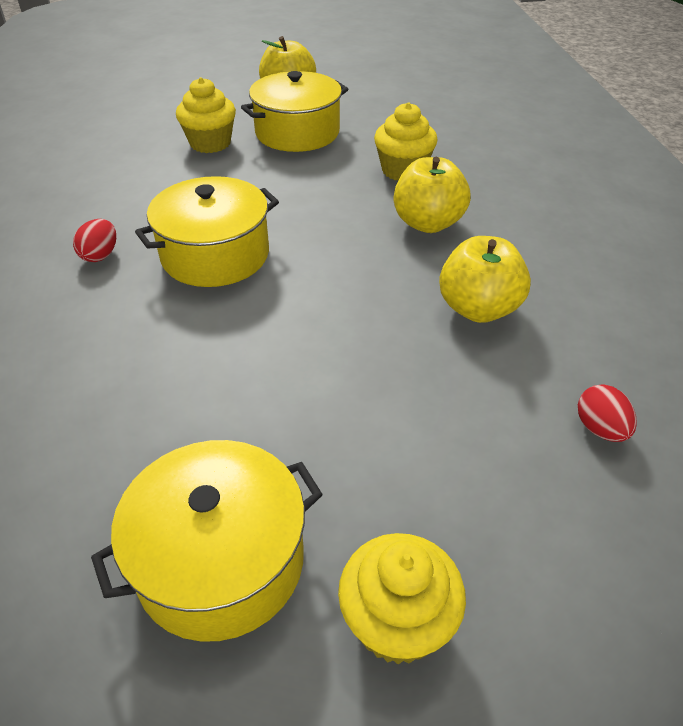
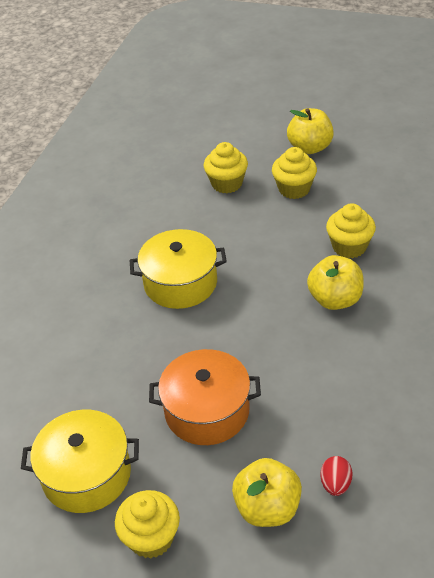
camera: 30 degrees right, 0 degrees up
red egg [73,219,116,262] -> none
yellow pot [241,71,348,152] -> yellow cupcake [272,147,317,199]
yellow apple [439,236,531,323] -> yellow apple moved to [232,458,302,527]
none -> orange pot [149,349,261,445]

